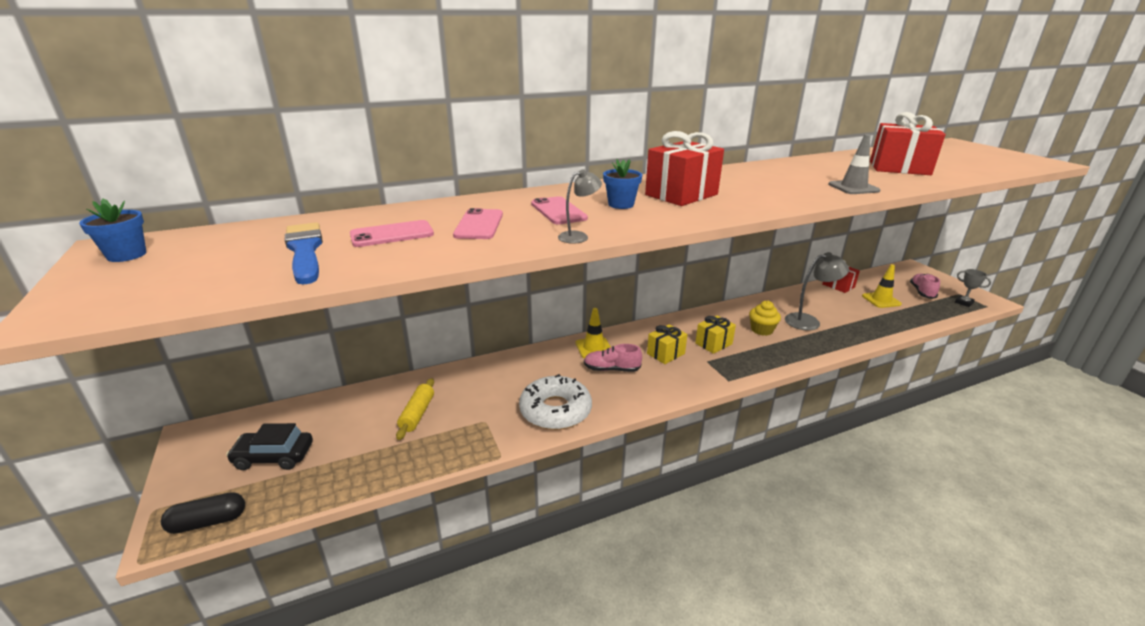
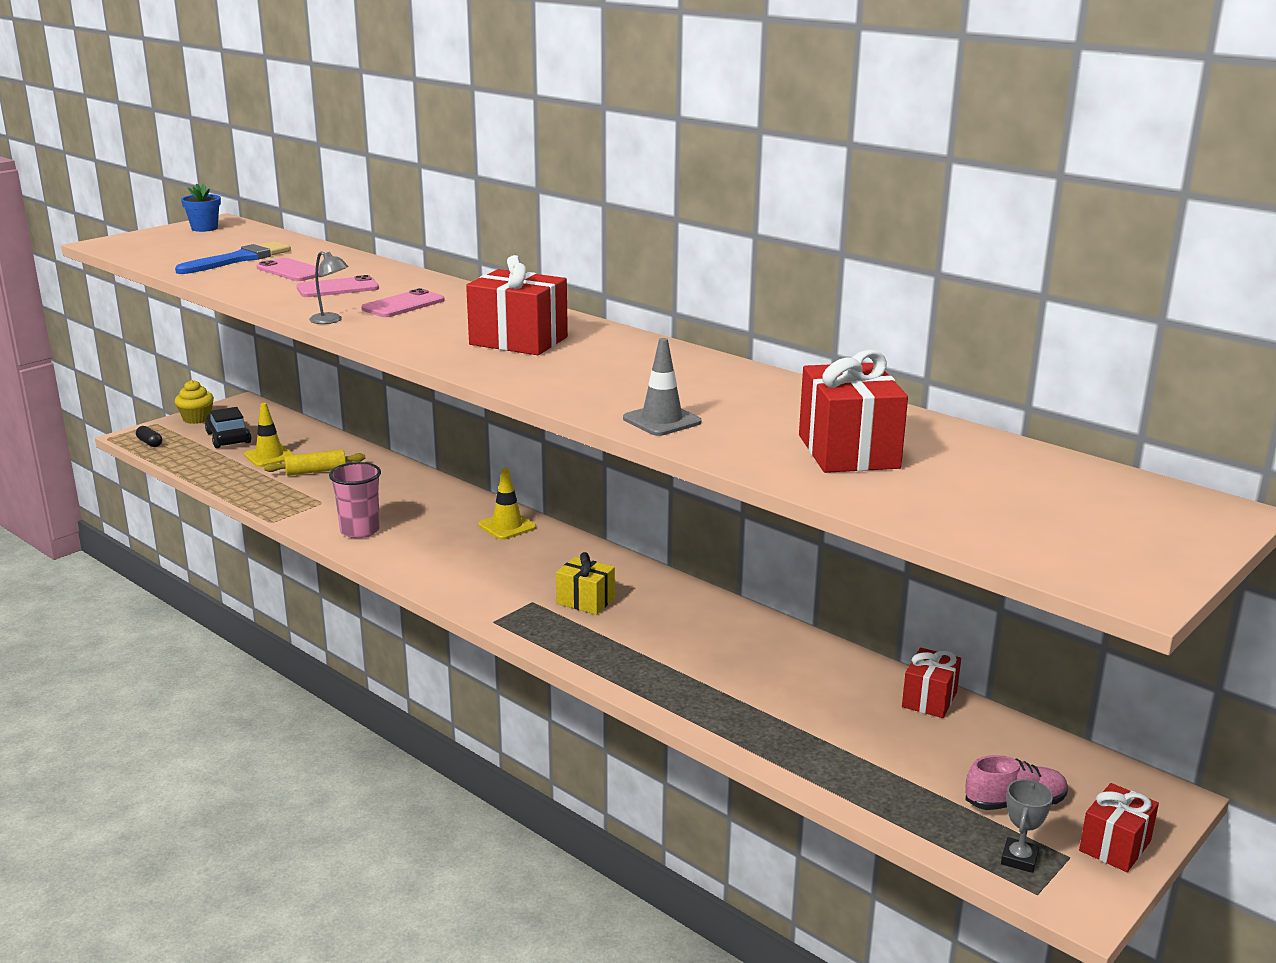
camera: 65 degrees right, 5 degrees down
black capsule [161,492,245,534] -> black capsule [136,426,162,447], size x0.66
white donut [519,374,592,430] -> pink cup [329,462,381,538]
pink shoe [584,344,642,372] -> none
blue flower pot [603,159,642,209] -> none
yellow gift [647,324,687,364] -> none
yellow cupcake [749,301,781,336] -> yellow cupcake moved to [175,380,214,424]
grey lamp [785,252,849,331] -> none
yellow traffic cone [862,264,902,308] -> yellow traffic cone moved to [244,403,294,467]
none -> red gift [1079,783,1159,872]

